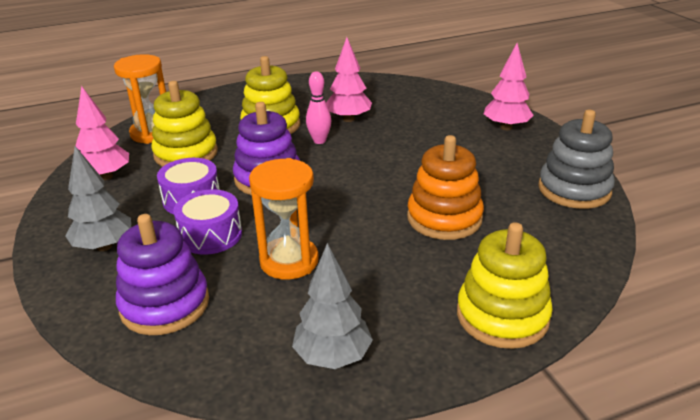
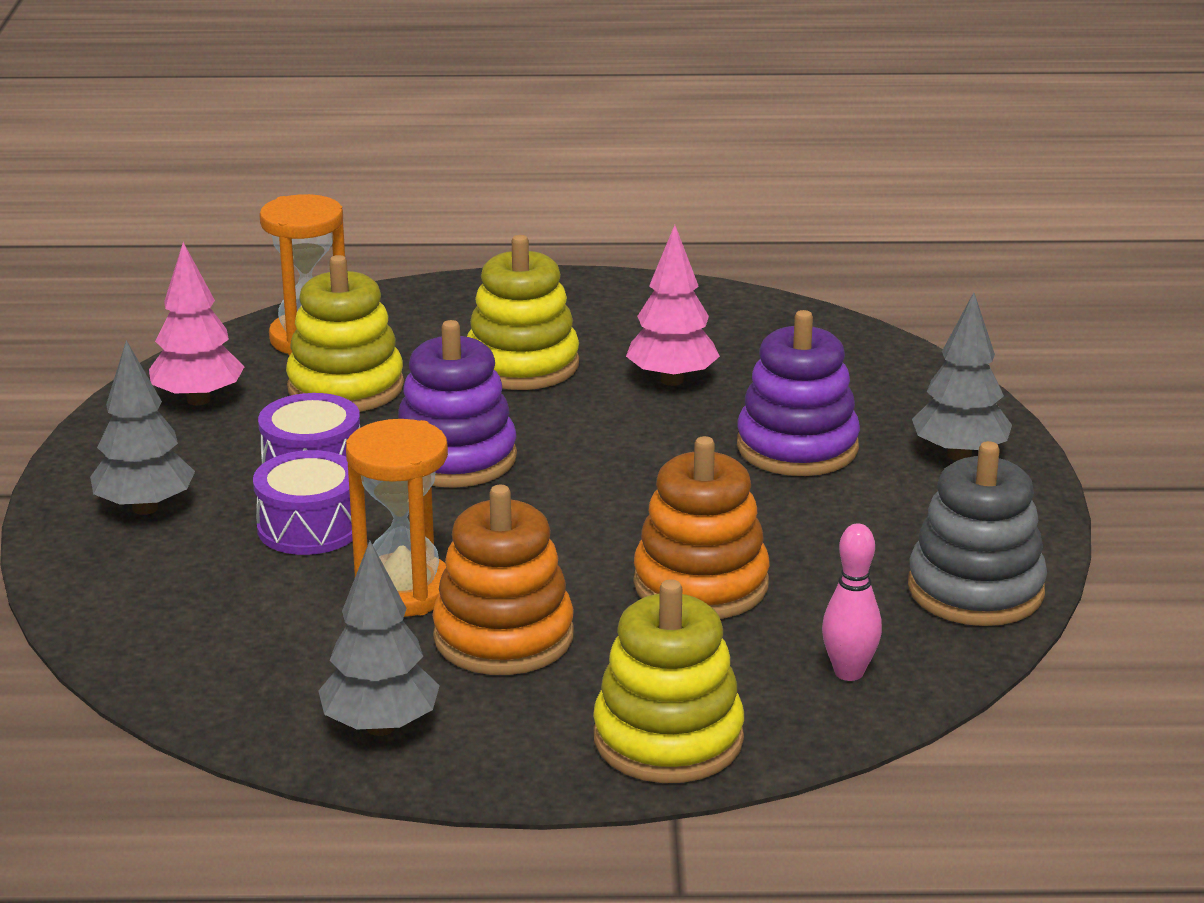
camera: 20 degrees right, 5 degrees down
purple stacking toy [116,214,209,335] -> purple stacking toy moved to [737,310,860,476]
pink bowling pin [306,71,331,144] -> pink bowling pin moved to [822,524,882,681]
pink tree [484,43,534,130] -> grey tree [912,292,1012,461]
none -> orange stacking toy [432,485,574,675]

